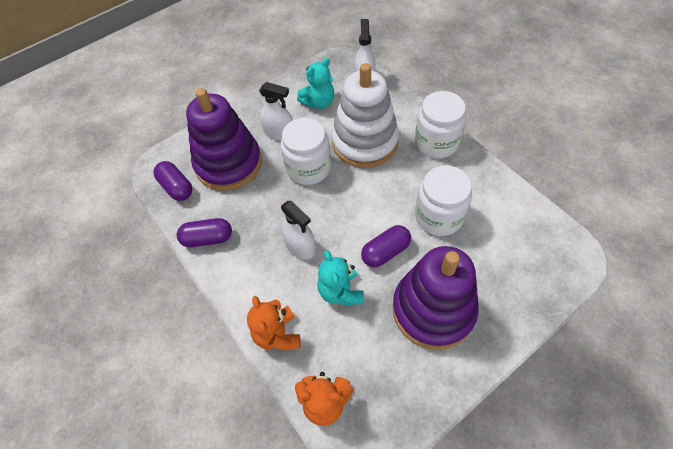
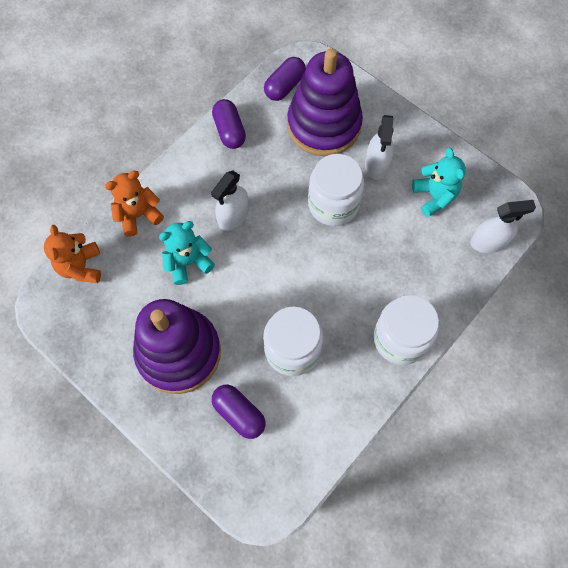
camera: 75 degrees right, 10 degrees up
turquoise teddy bear [297,58,334,109] -> turquoise teddy bear turned 150 degrees counterclockwise [412,148,466,217]
white stacking toy [331,63,399,168] -> none
purple capsule [361,225,411,267] -> purple capsule moved to [212,385,266,439]

